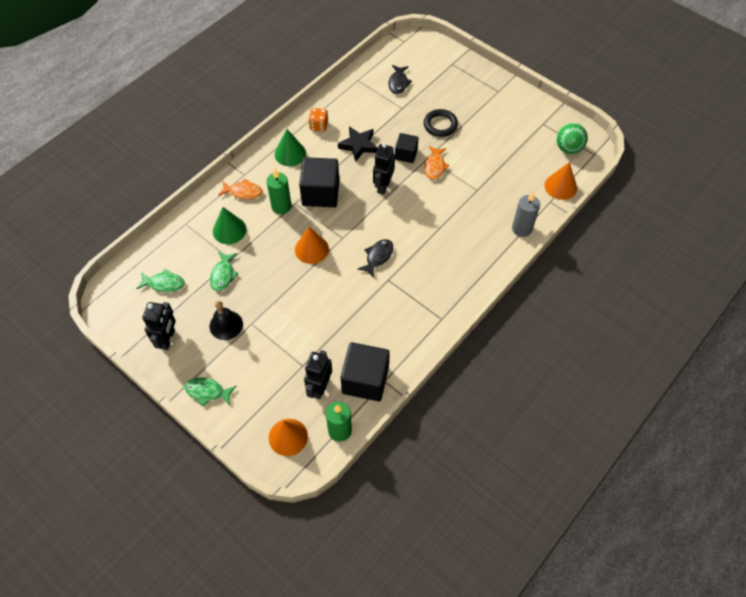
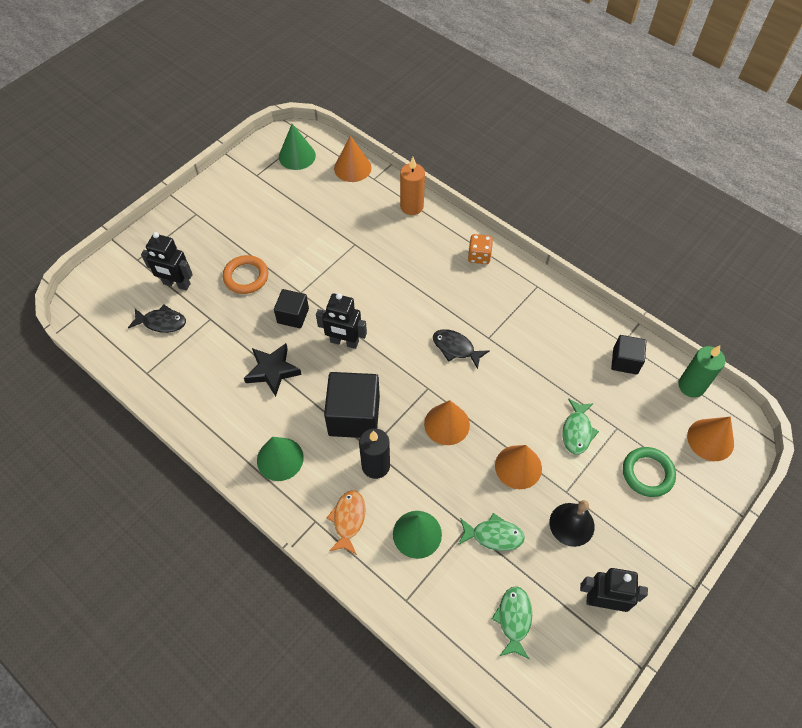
camera: 90 degrees left, 0 degrees up
green fish [184,377,236,407] -> green fish moved to [562,398,599,455]
green candle [266,169,291,214] -> black candle [359,428,390,479]
black robot [304,350,332,399] -> black robot moved to [141,232,193,291]
orange dice [308,108,328,132] -> orange dice moved to [468,234,493,264]
black cube [341,342,390,401] -> black cube [611,335,646,375], size x0.58
black ring [424,109,458,137] -> orange ring [223,255,268,294]
orange fish [424,146,450,180] -> none
grey candle [512,192,540,237] -> orange candle [400,157,425,215]
green ball [557,123,588,154] -> green cone [279,124,316,170]
none -> orange cone [495,445,542,489]
none -> green ring [623,447,676,497]

